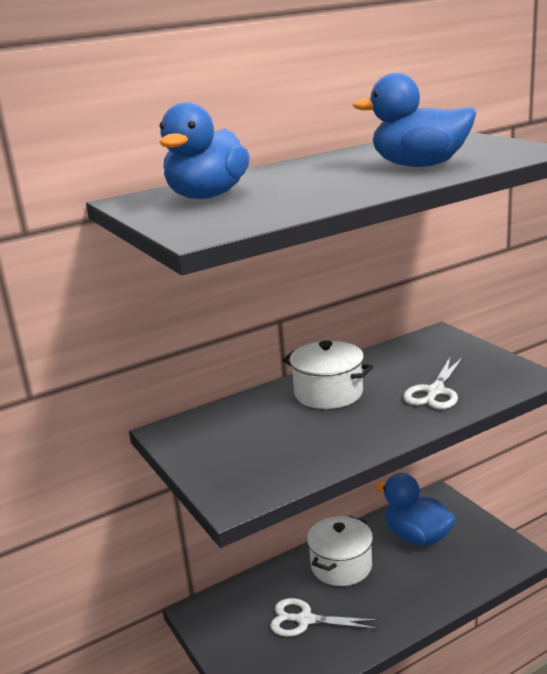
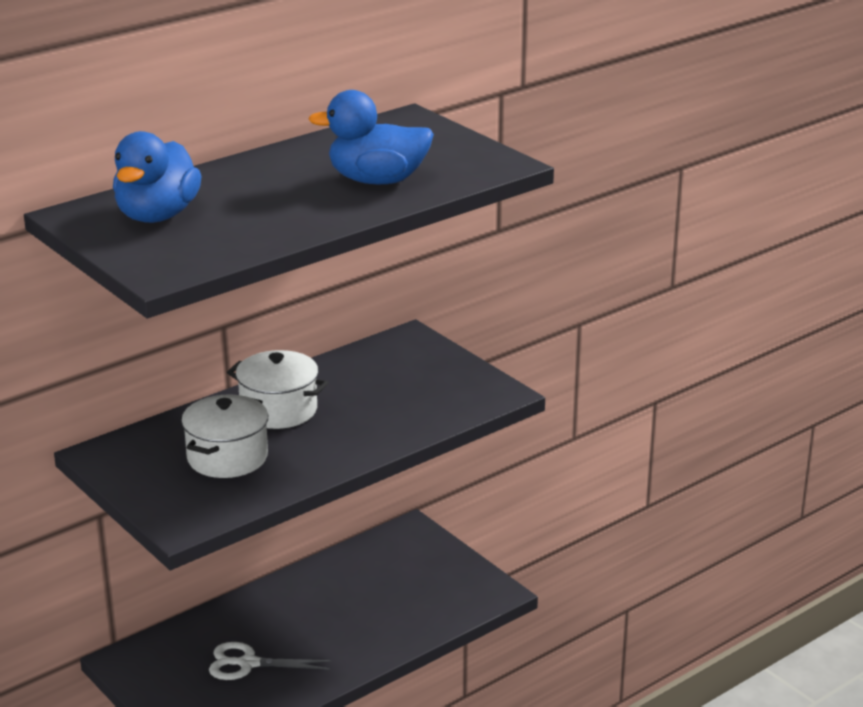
camera: 10 degrees left, 5 degrees up
white pot [307,516,373,586] -> white pot moved to [181,394,268,478]
blue duck [374,473,456,546] -> none
white scissors [403,357,463,409] -> none

